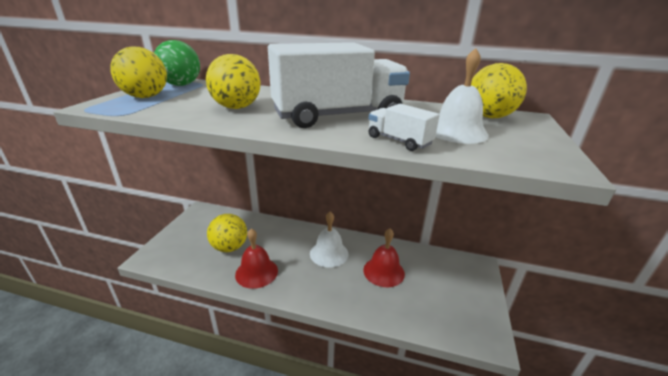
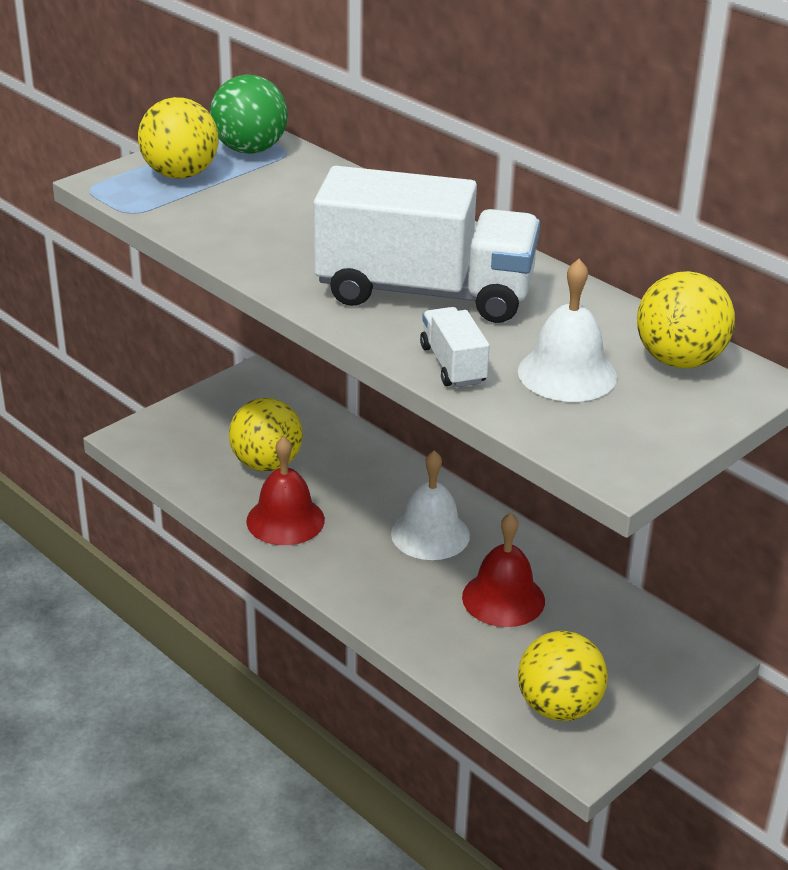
camera: 30 degrees right, 5 degrees up
yellow ball [206,54,261,109] -> yellow ball moved to [518,631,608,721]

